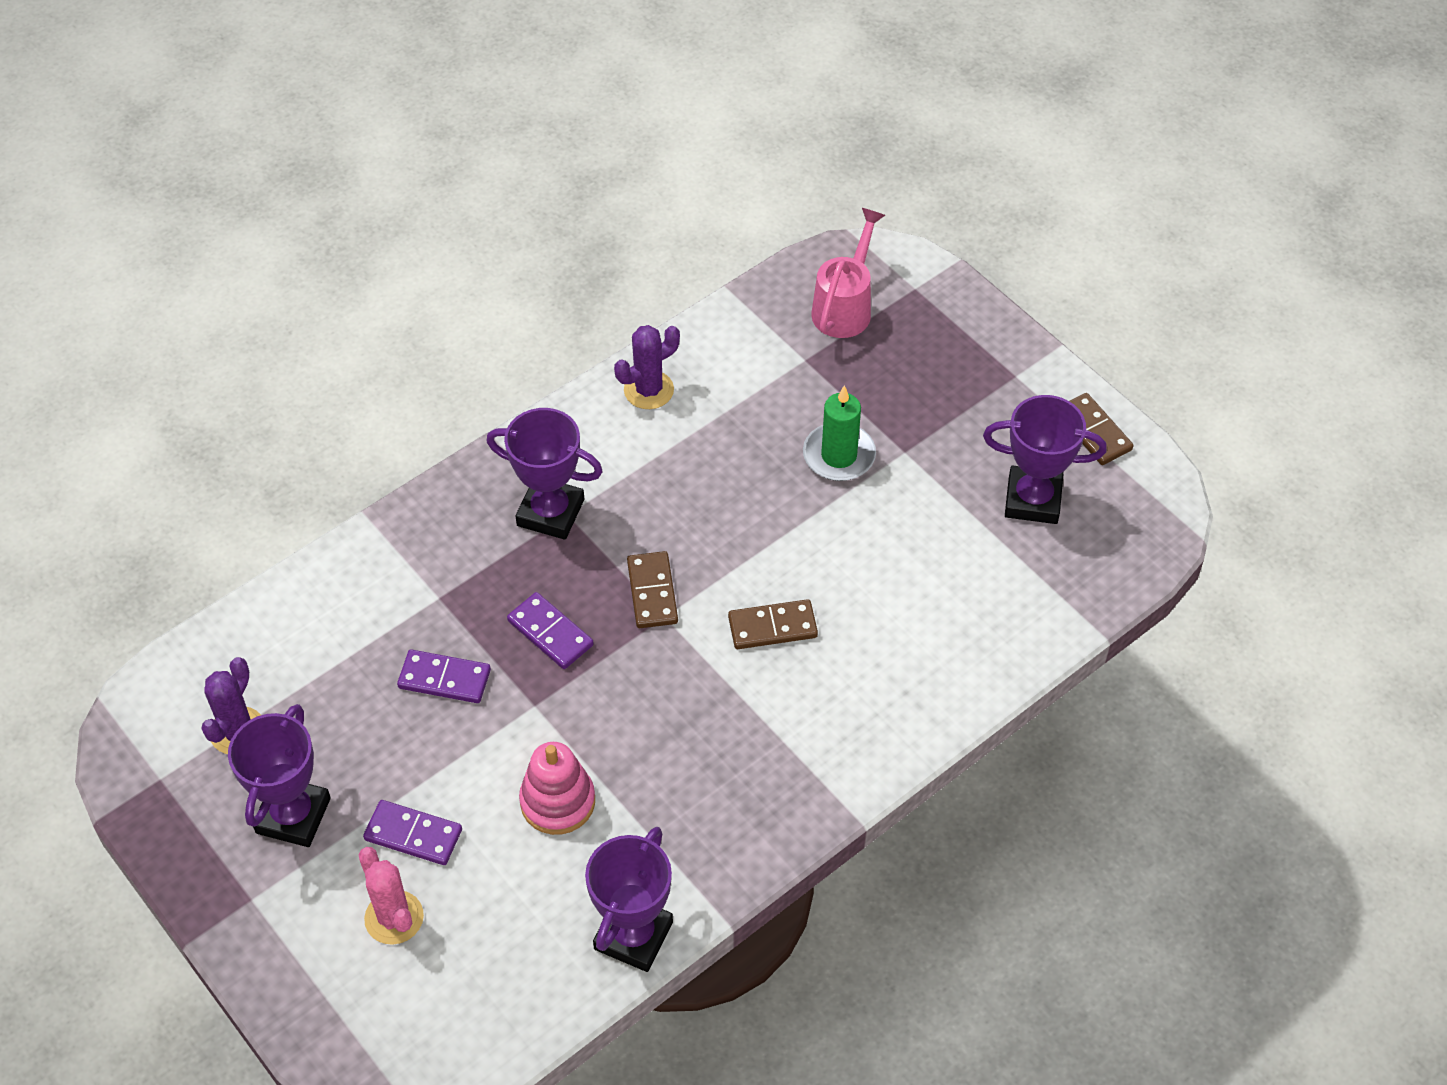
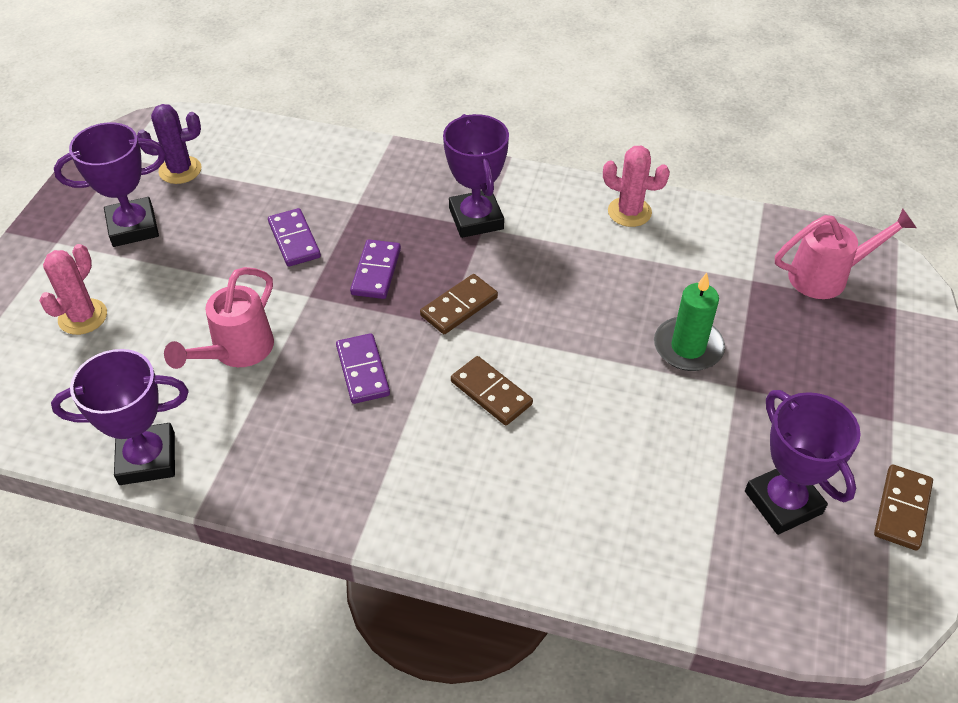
camera: 55 degrees right, 5 degrees down
purple domino [363,800,462,865] -> purple domino moved to [336,333,390,404]
pink stacking toy [519,742,595,835] -> pink watering can [164,267,274,369]
purple cactus [614,325,680,409] -> pink cactus [603,146,670,227]

